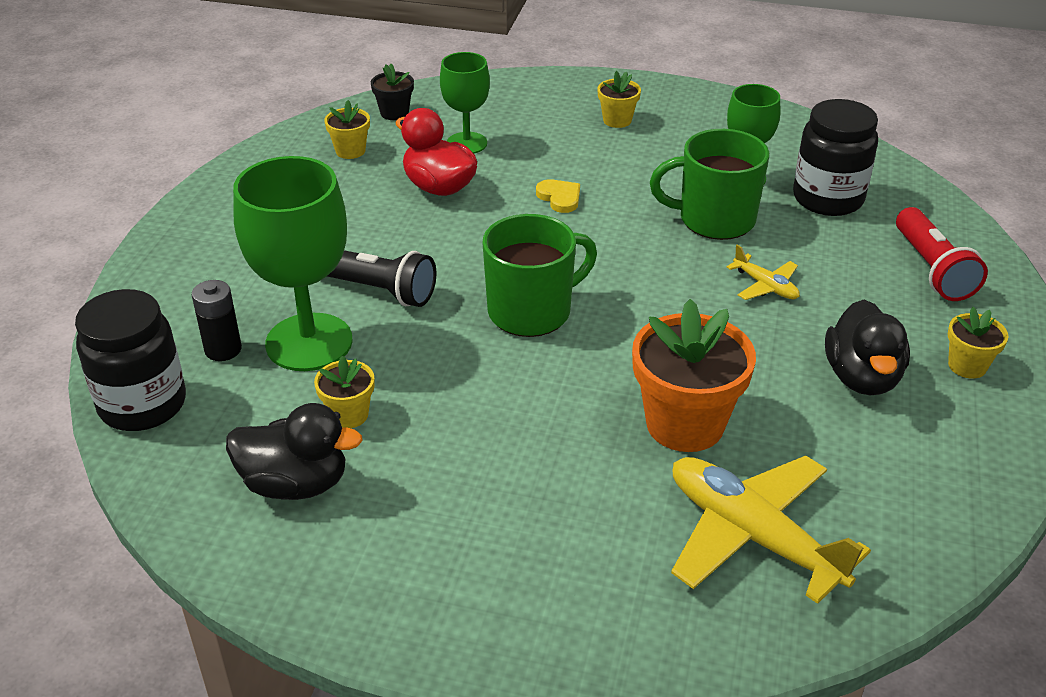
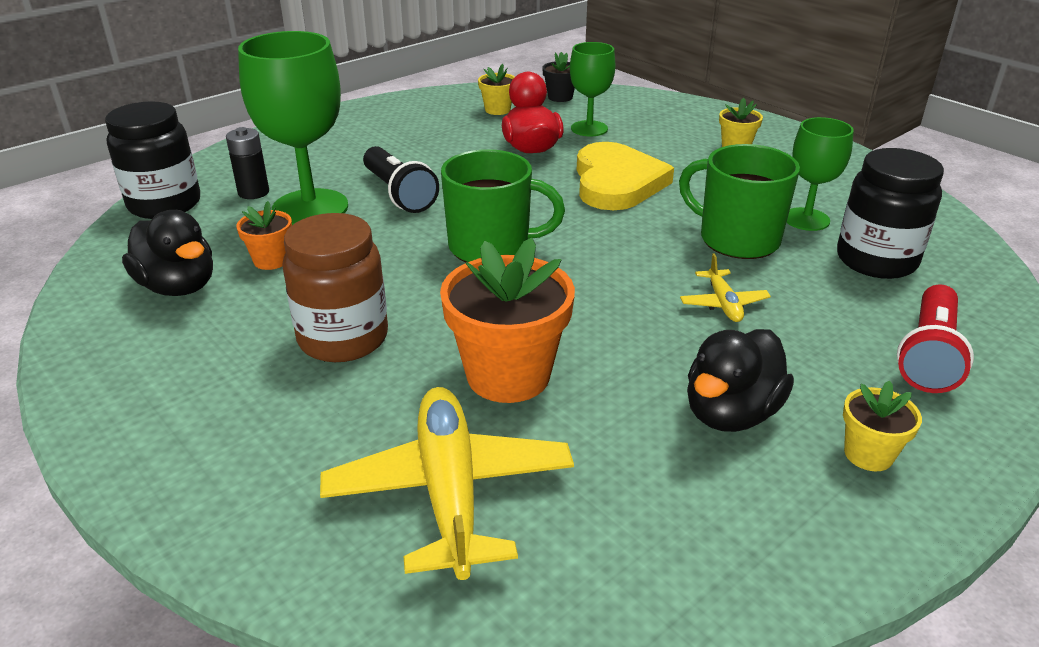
camera: 35 degrees right, 5 degrees down
yellow flower pot [314,355,374,428] -> orange flower pot [236,201,292,270]
yellow heart [536,179,580,213] -> yellow heart [577,142,674,210], size x2.30
none -> brown jar [282,213,388,362]

